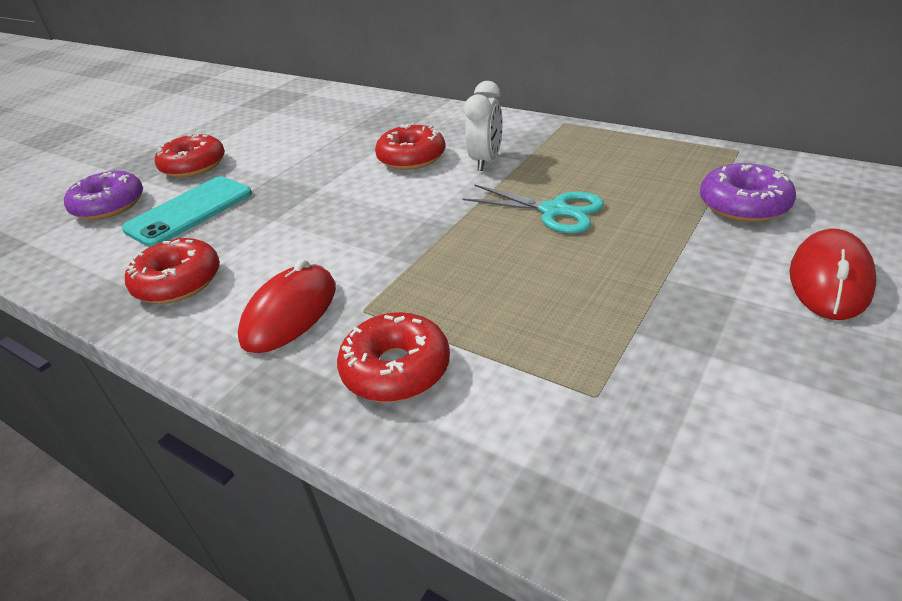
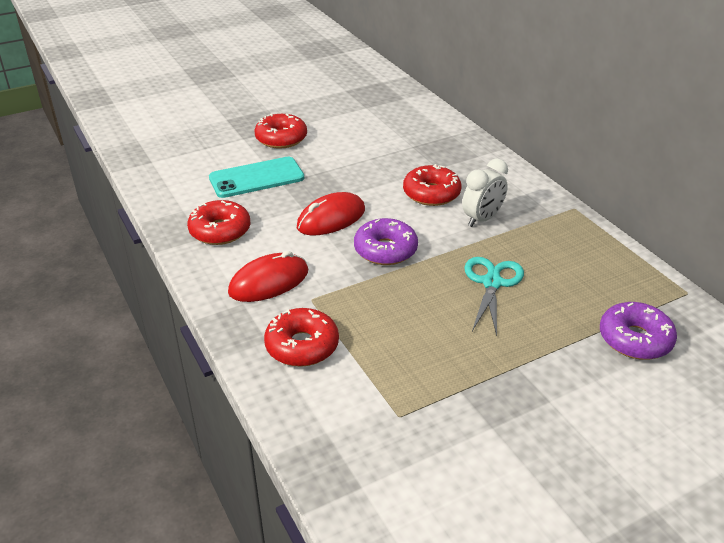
camera: 25 degrees right, 0 degrees up
purple donut [64,171,143,220] -> purple donut moved to [354,218,418,265]
turquoise scissors [462,184,604,234] -> turquoise scissors turned 135 degrees counterclockwise [464,257,524,336]
red mouse [789,229,876,320] -> red mouse moved to [297,192,365,235]

